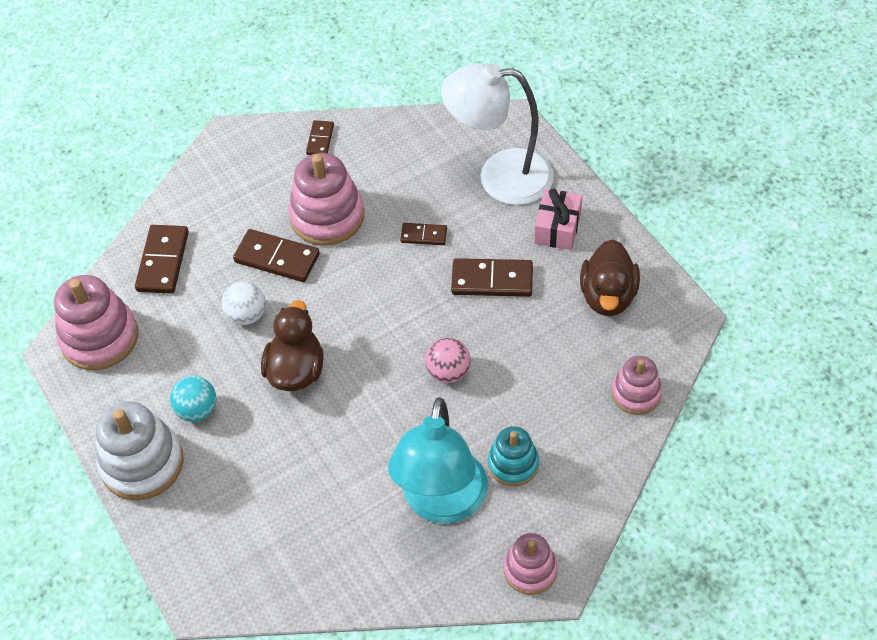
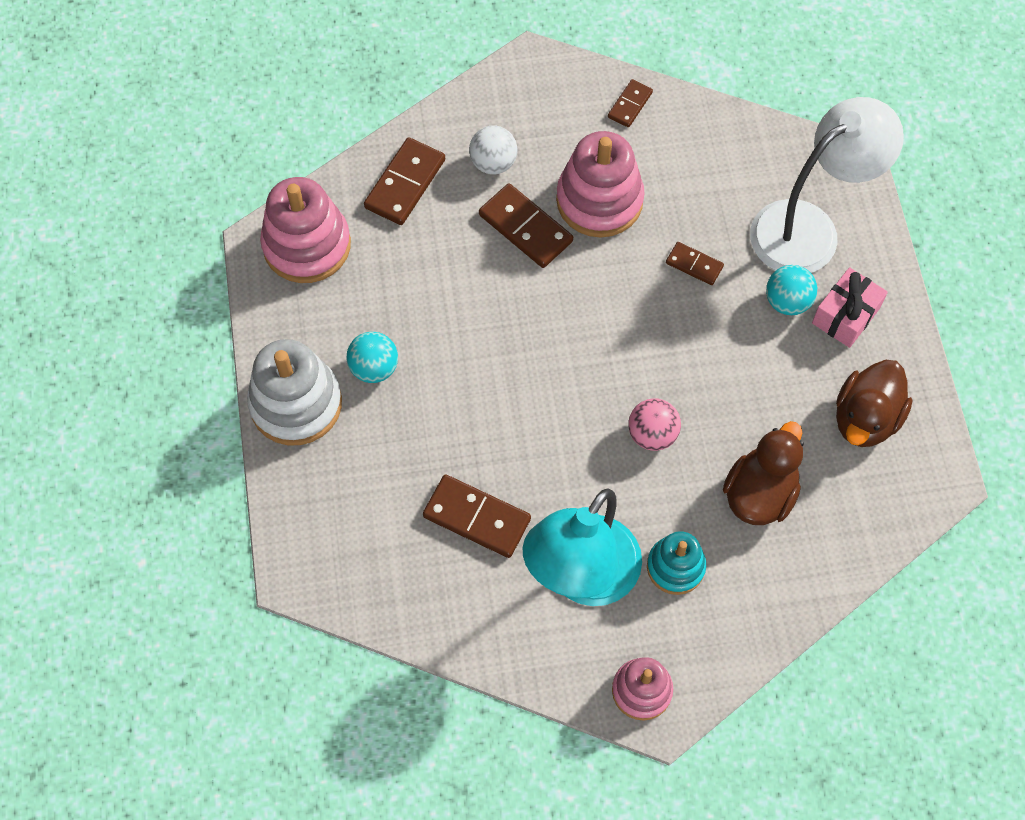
camera: 20 degrees right, 10 degrees up
white ball [221,281,266,325] -> white ball moved to [469,125,517,175]
brown duck [261,300,324,391] -> brown duck moved to [723,421,804,525]
white lamp [441,63,554,205] -> white lamp turned 120 degrees clockwise [750,97,904,273]
brown domino [451,258,533,297] -> brown domino moved to [423,474,531,558]
pink stacking toy [611,356,662,415] -> none
none -> turquoise ball [766,265,817,315]

